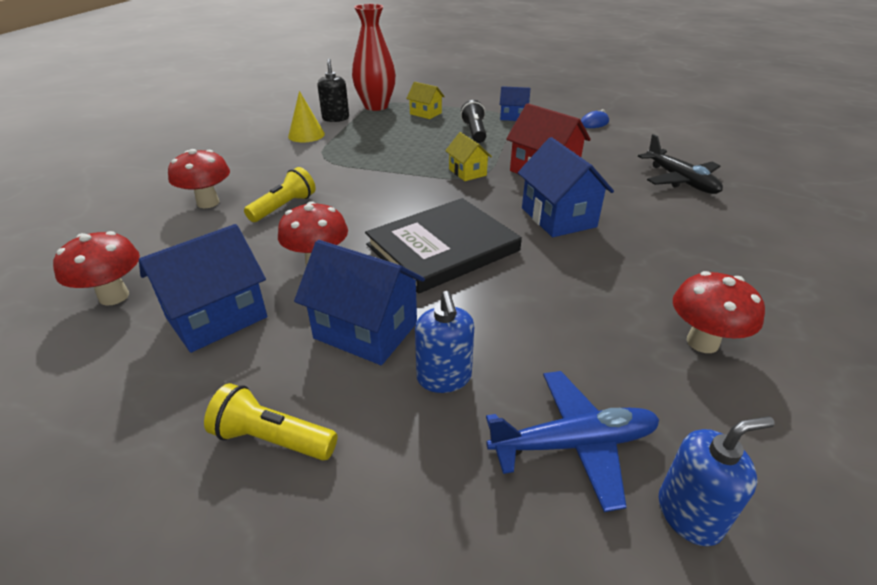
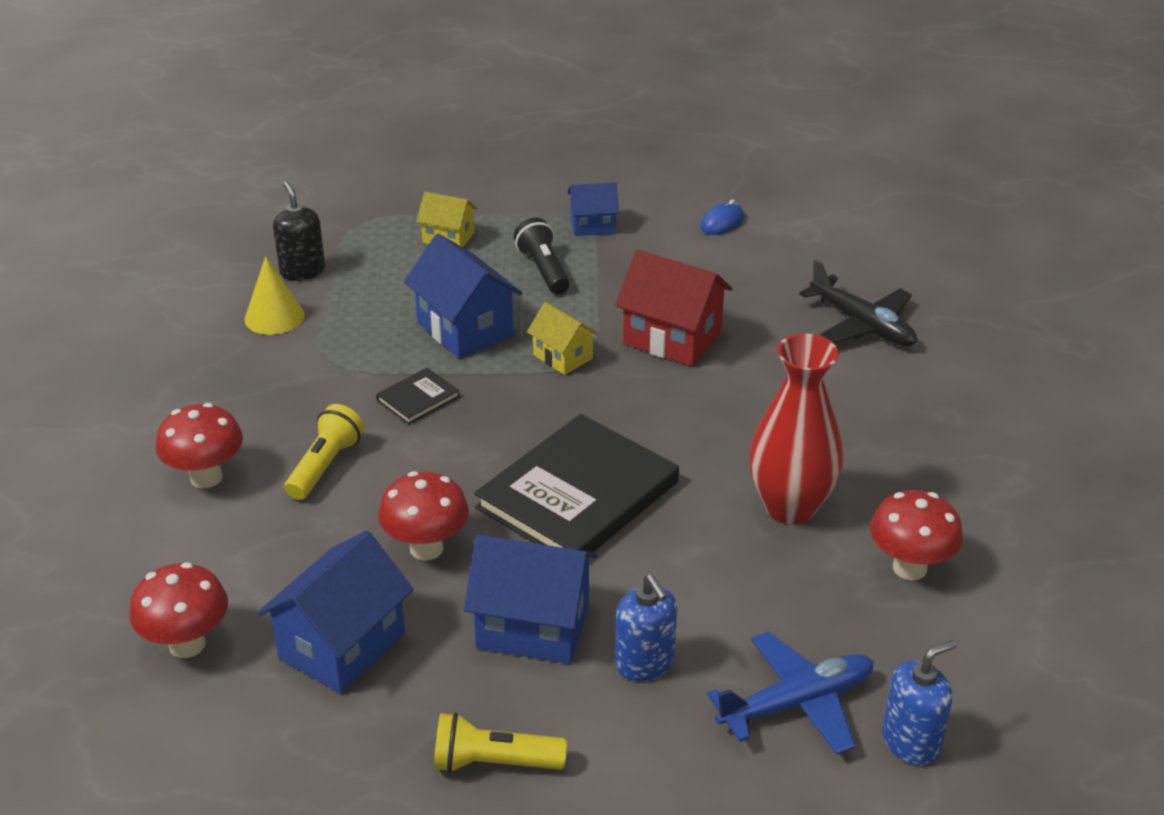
camera: 15 degrees left, 0 degrees up
red vase [352,4,396,111] -> red vase moved to [749,334,843,525]
blue house [518,137,614,237] -> blue house moved to [404,234,522,359]
none -> black book [376,368,460,424]

